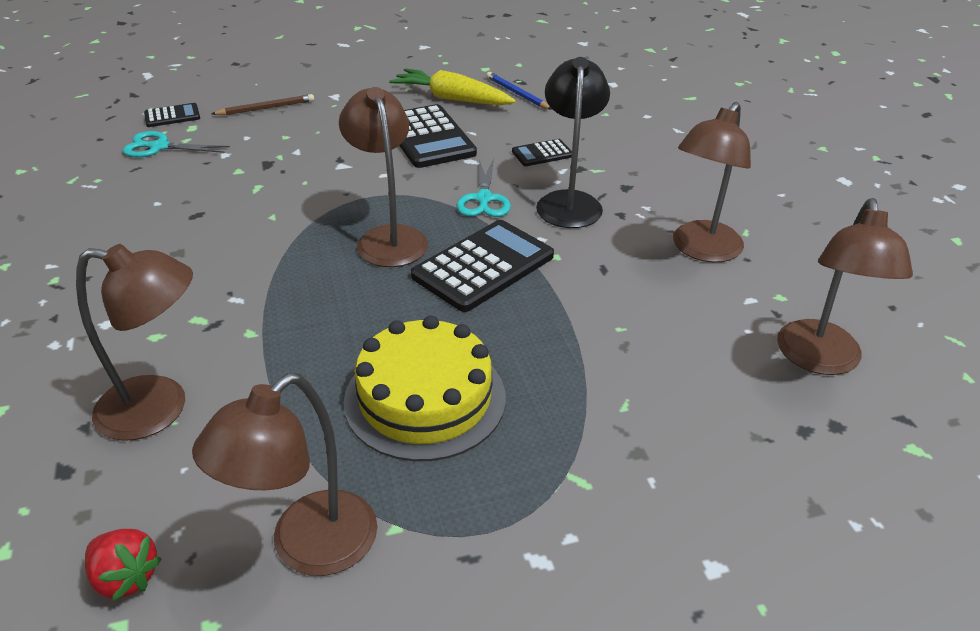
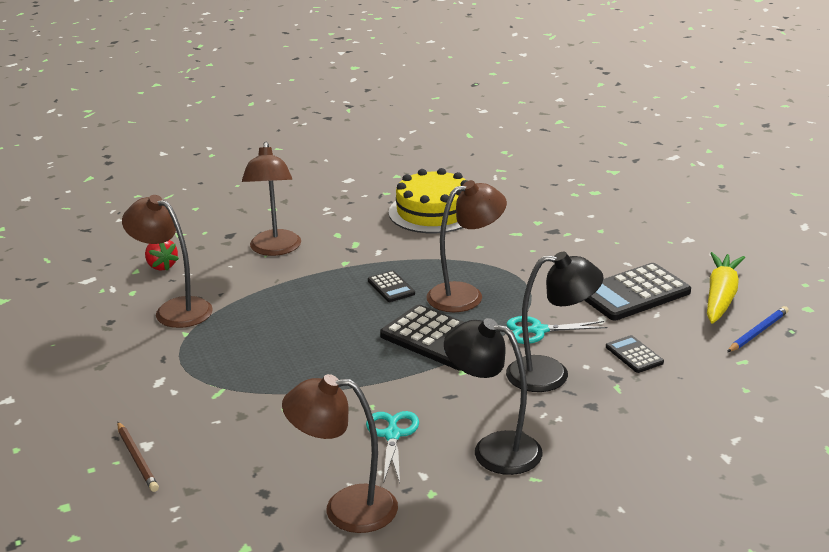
camera: 85 degrees right, 10 degrees down
red strawberry [85,529,162,601] -> red strawberry turned 60 degrees counterclockwise [145,240,179,271]
turquoise scissors [123,131,230,157] -> turquoise scissors moved to [366,411,419,483]
black calculator [144,103,200,127] -> black calculator moved to [368,271,415,302]
brown pencil [211,94,314,115] -> brown pencil moved to [117,422,159,492]
yellow cake [344,315,506,461] -> yellow cake moved to [389,168,467,233]
brown lamp [673,102,751,262] -> black lamp [444,318,542,475]

